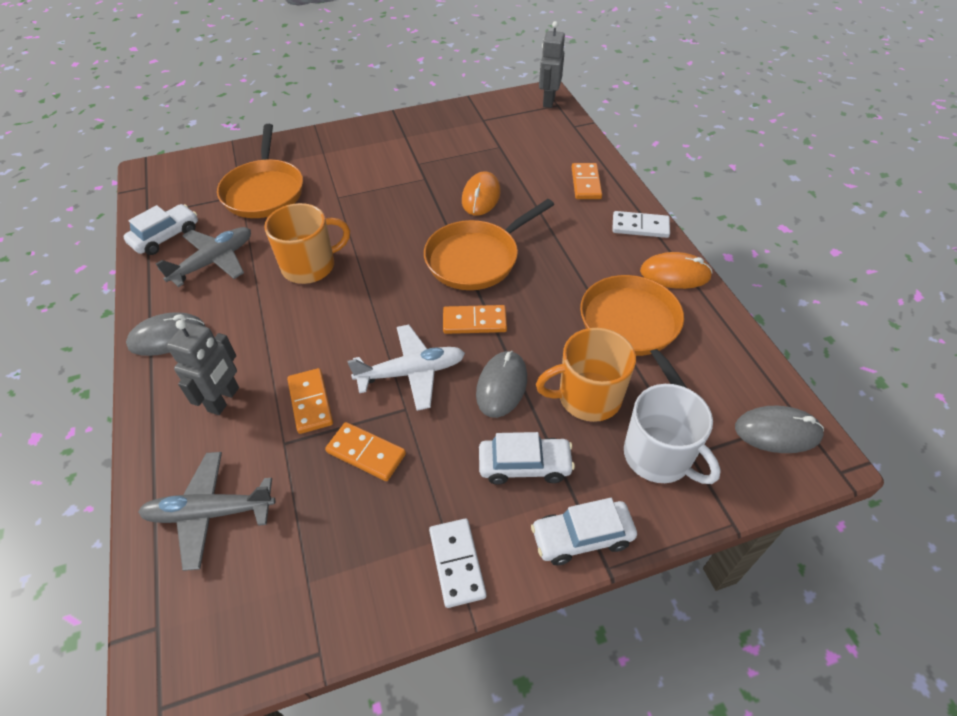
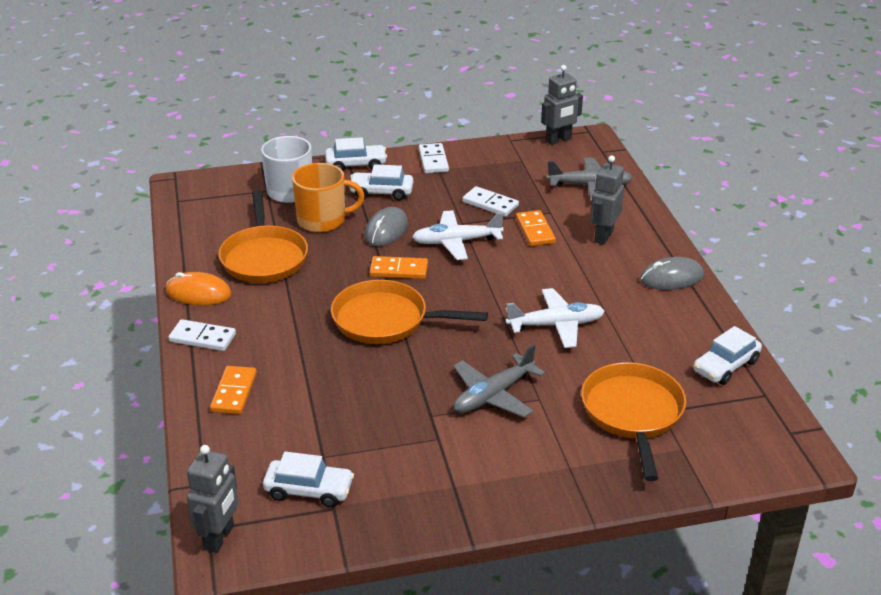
camera: 175 degrees left, 15 degrees down
grey plane [156,227,251,287] -> grey plane moved to [453,344,545,418]
orange mug [264,203,350,284] -> white plane [505,288,605,348]
orange domino [325,422,406,481] -> white domino [462,186,519,217]
orange pan [424,199,554,290] -> orange pan turned 135 degrees counterclockwise [331,280,488,344]
orange mouse [462,172,501,216] -> none
grey mouse [735,406,824,453] -> none
none -> white car [263,451,354,507]
none -> grey robot [541,65,583,145]

